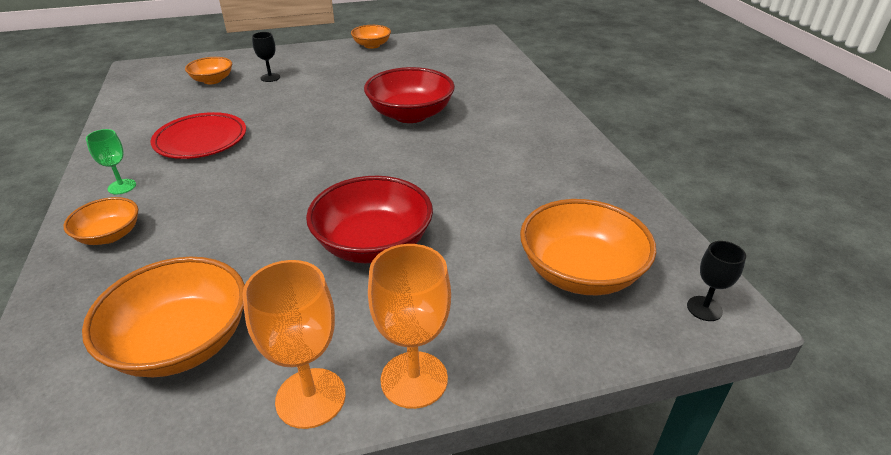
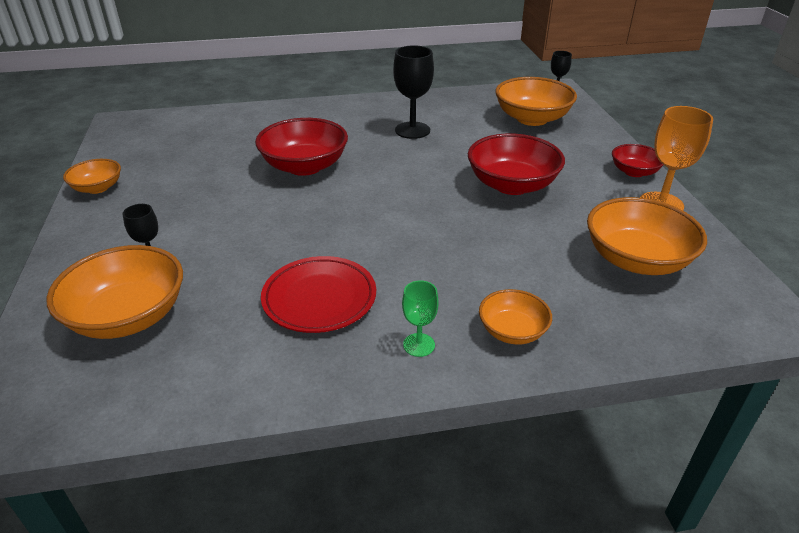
camera: 85 degrees left, 0 degrees up
orange bowl [185,57,232,84] -> orange bowl [46,245,183,339], size x1.78
orange goblet [368,244,451,409] -> red bowl [612,144,663,177]
none -> black goblet [393,45,434,139]

